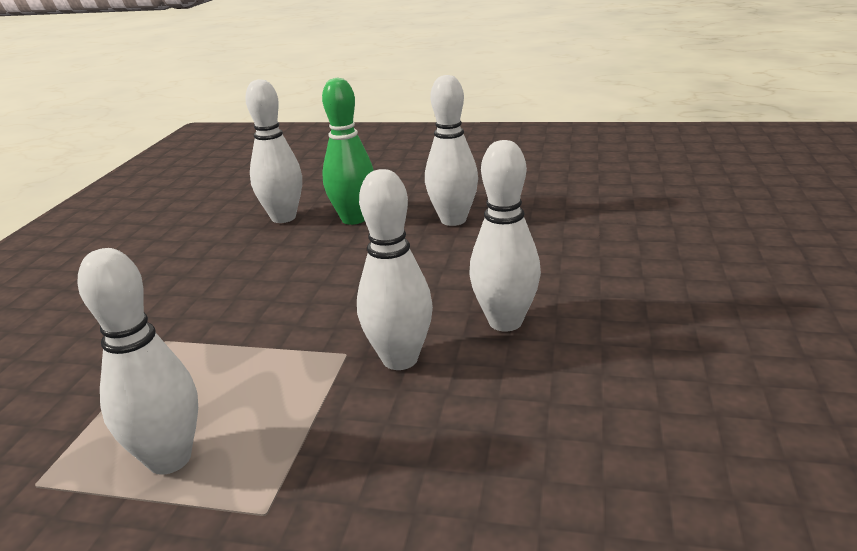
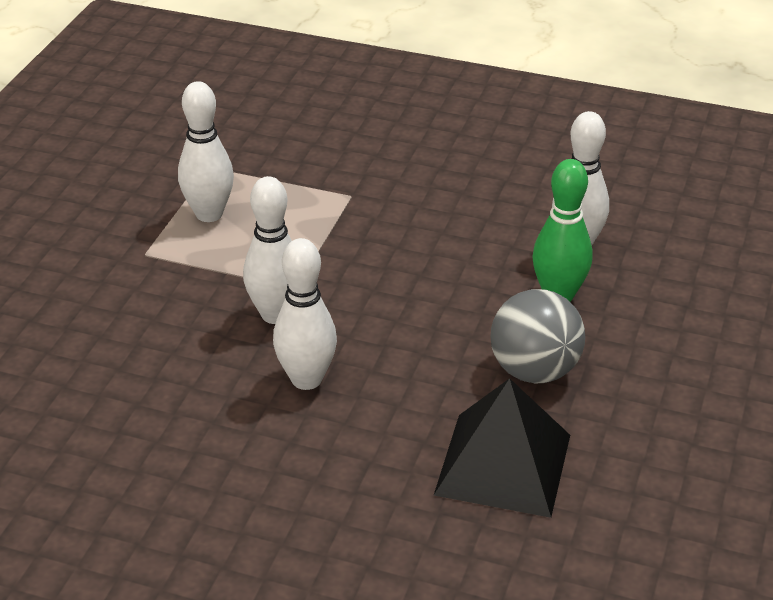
camera: 95 degrees right, 10 degrees up
white bowling pin [425,75,478,226] -> grey ball [491,289,585,383]
none -> black pyramid [434,378,570,518]

